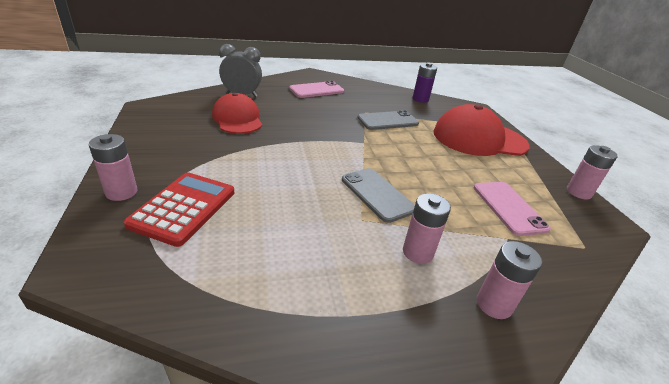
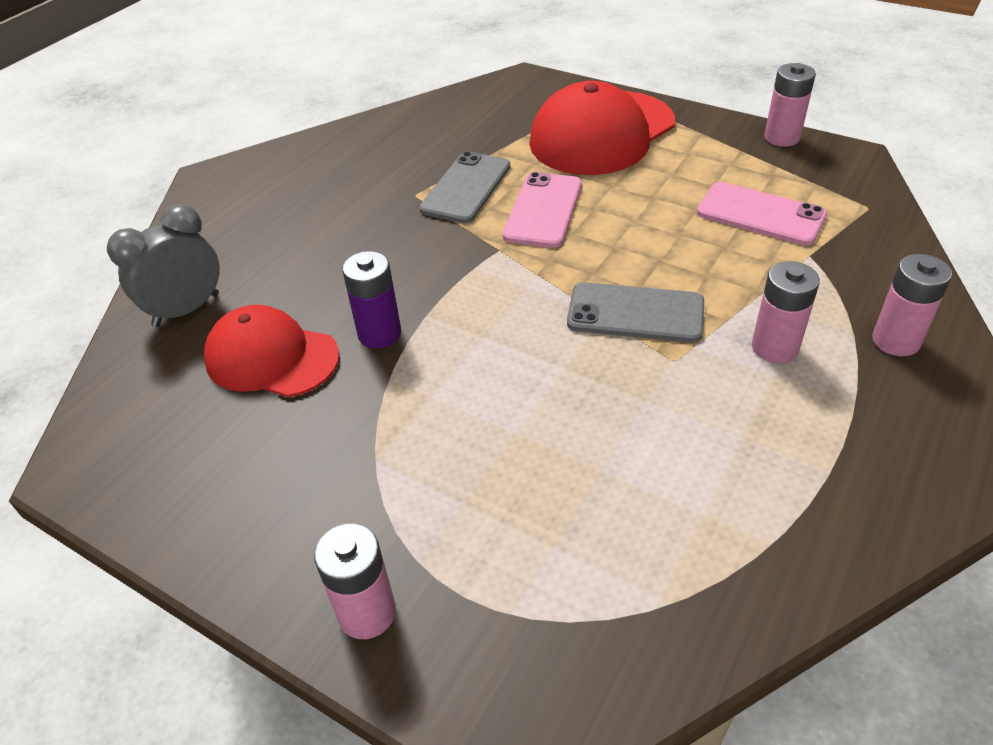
camera: 40 degrees left, 10 degrees up
red calculator [124,172,234,247] -> none
pink phone [289,81,344,98] -> pink phone moved to [503,172,582,248]
purple battery [413,62,437,103] -> purple battery moved to [342,251,401,349]

